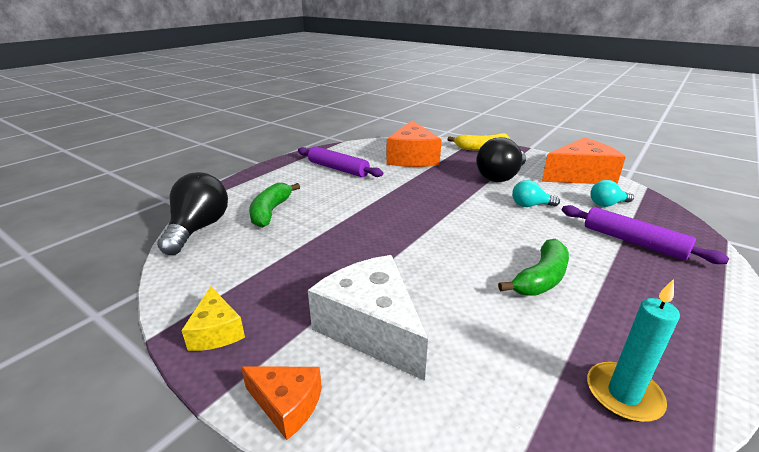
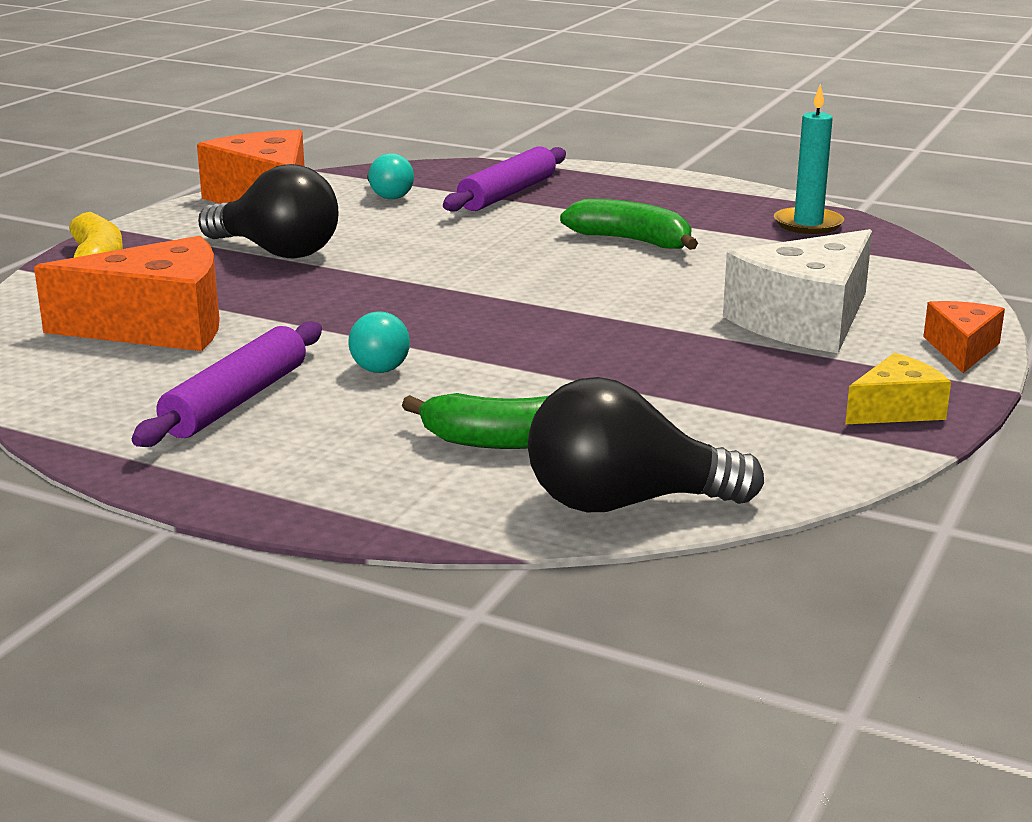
camera: 100 degrees left, 5 degrees down
turquoise light bulb [512,180,560,207] -> turquoise light bulb moved to [348,311,410,373]

